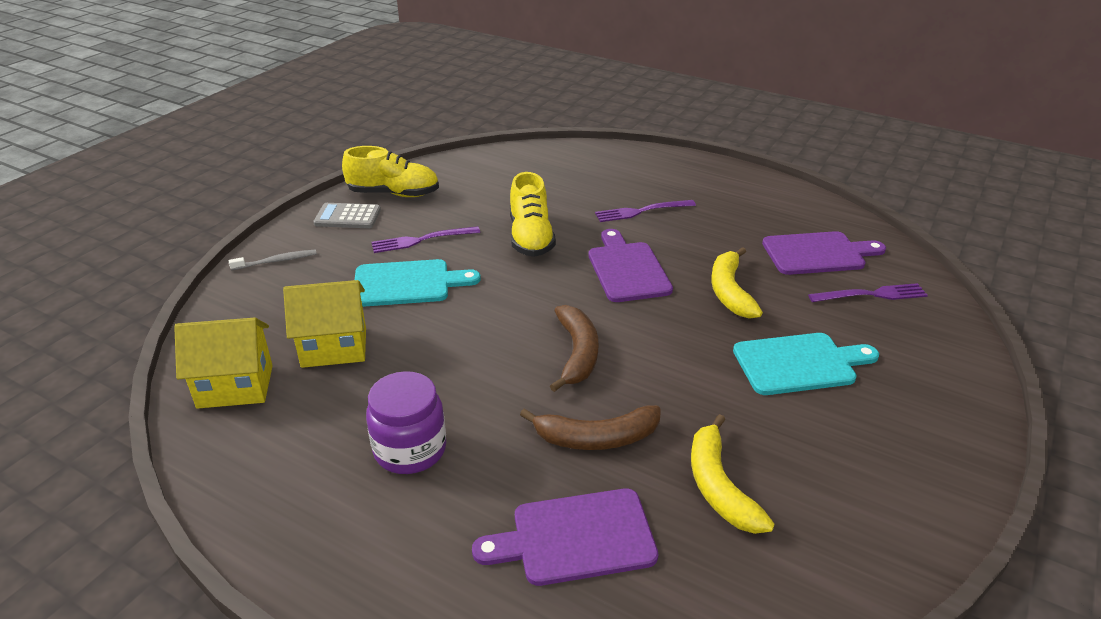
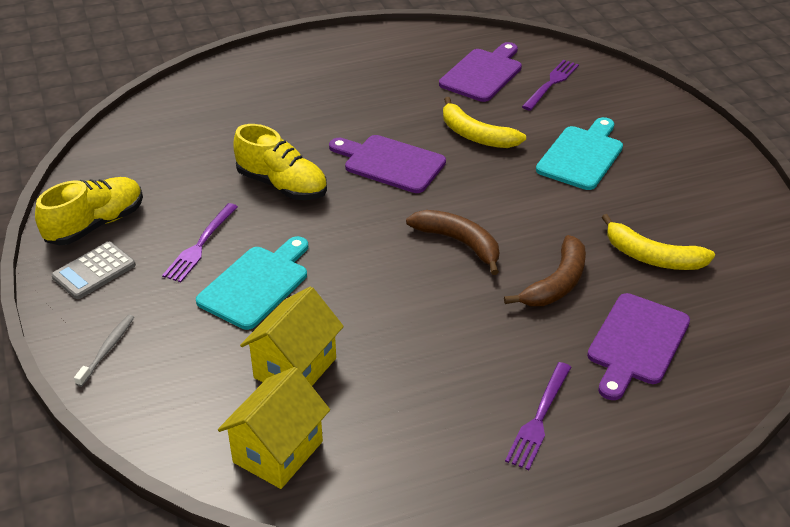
camera: 50 degrees left, 5 degrees up
purple jar [366,371,446,474] -> none
purple fork [595,200,696,222] -> purple fork moved to [505,362,571,470]

